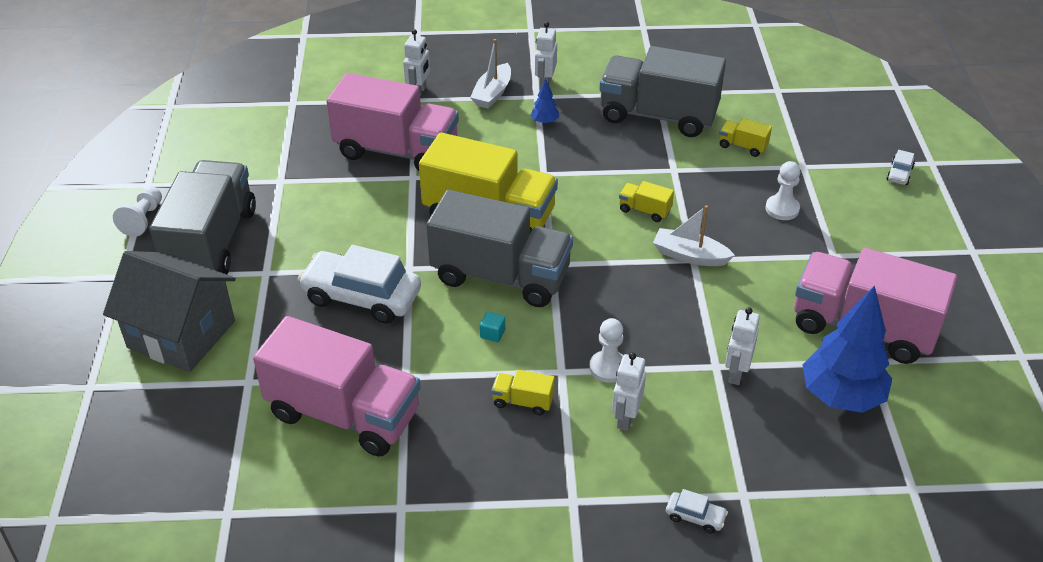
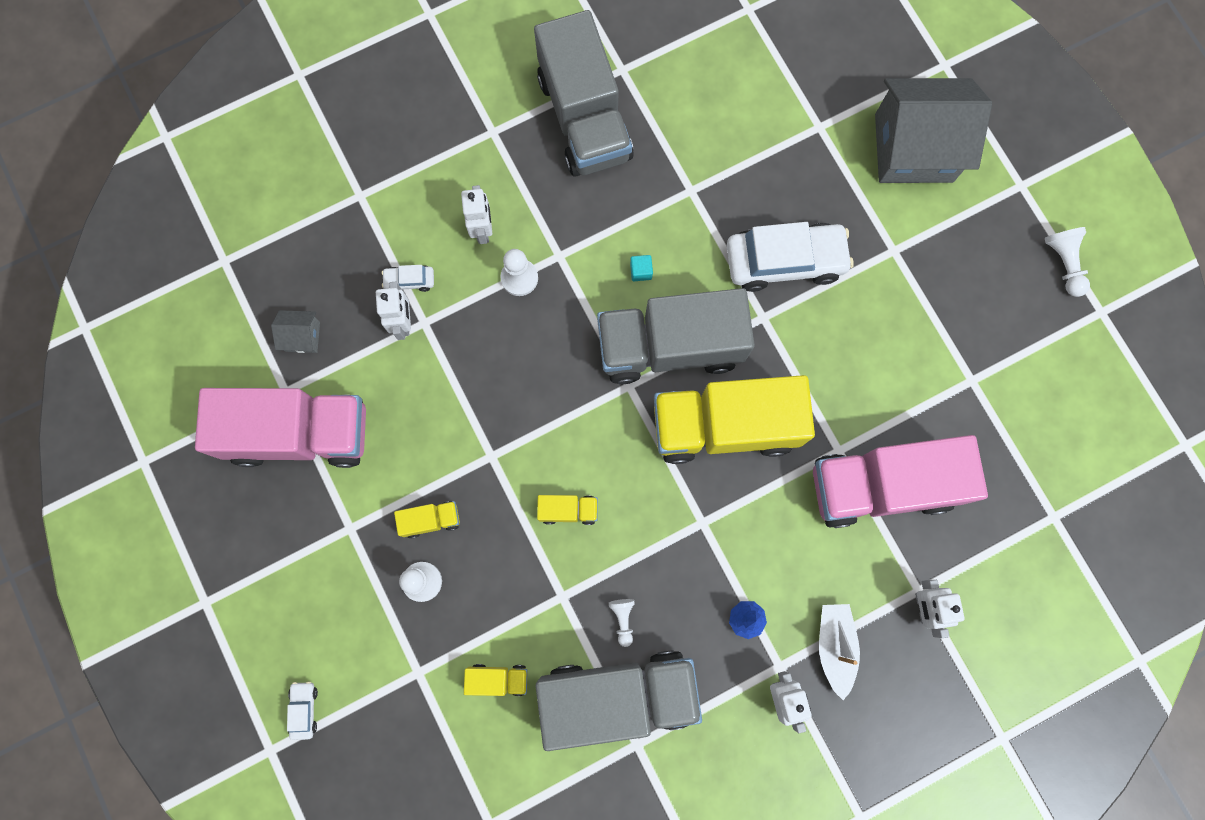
camera: 155 degrees right, 35 degrees up
grey truck [149,160,256,274] -> grey truck moved to [534,10,634,177]
pink truck [253,316,421,457] -> none
yellow truck [491,370,555,415] -> yellow truck moved to [394,501,460,538]
white boat [653,205,735,266] -> none
white car [666,489,728,534] -> white car moved to [382,265,434,292]
blue tree [803,285,893,413] -> grey house [271,310,320,353]
none -> white pawn [609,599,635,647]

